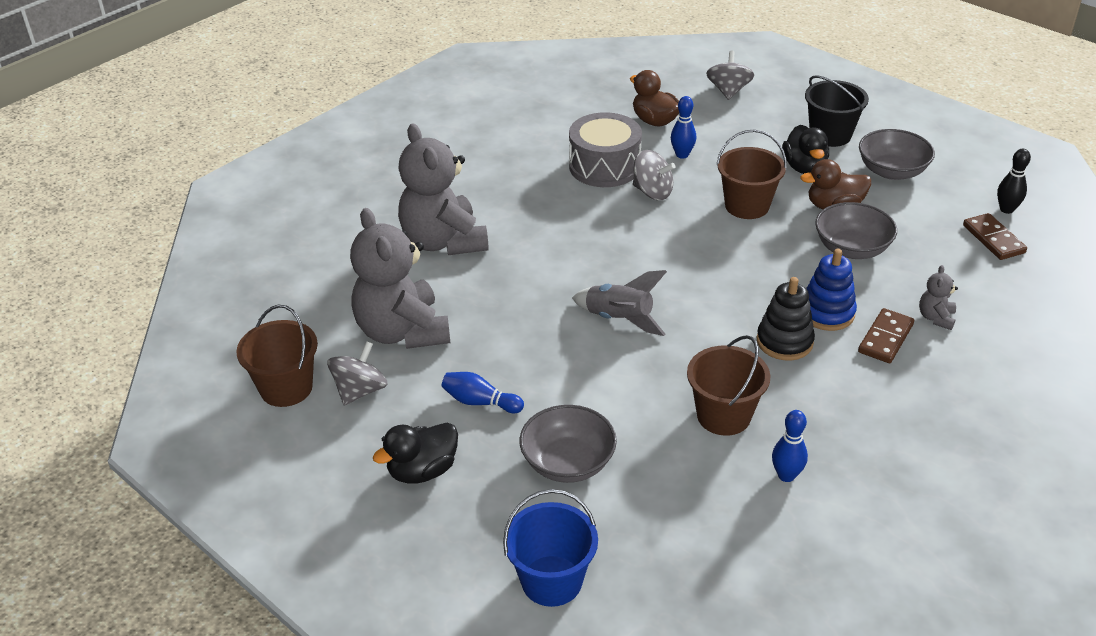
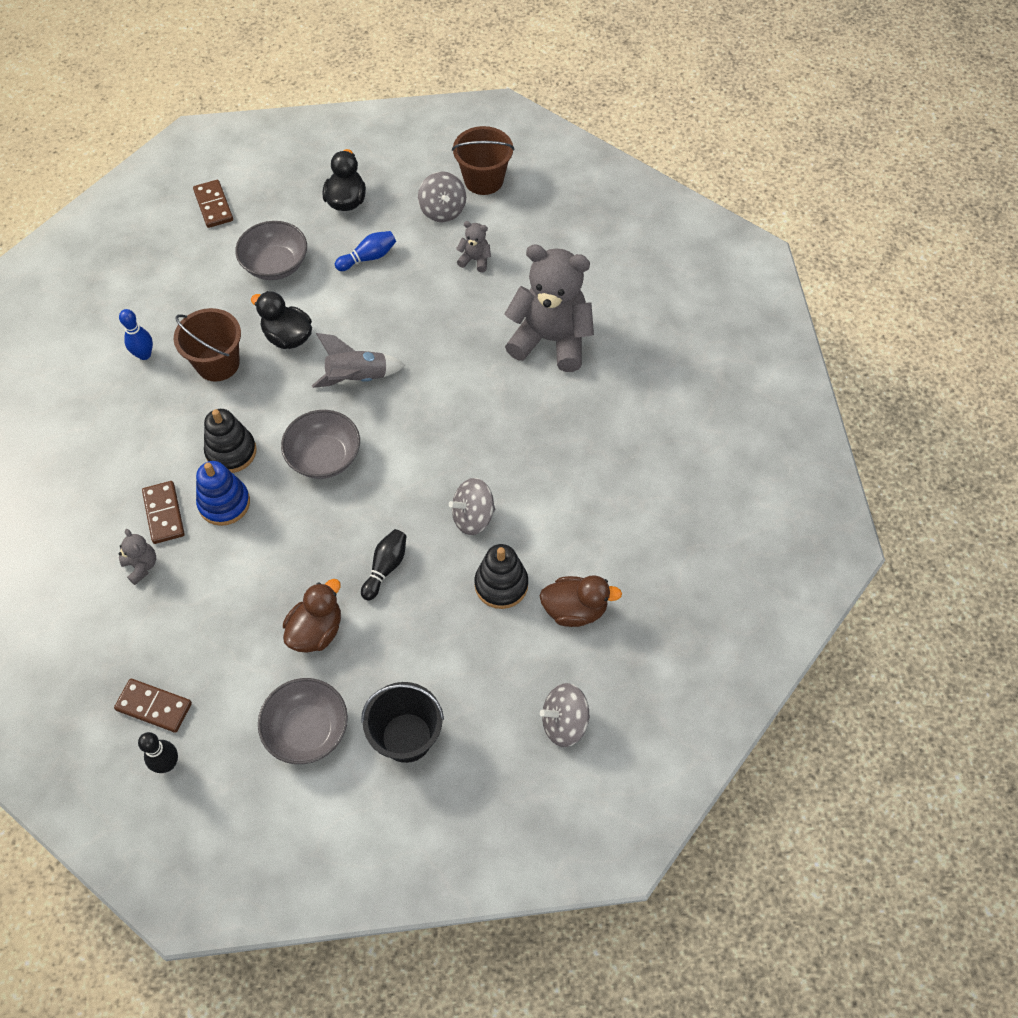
camera: 130 degrees right, 20 degrees up
grey teddy bear [350,208,450,349] -> grey teddy bear [456,221,491,272], size x0.42
blue bucket [503,489,598,607] -> brown domino [193,180,233,228]
grey drum [569,112,642,187] -> none
blue bowling pin [671,96,696,159] -> black stacking toy [475,544,528,609]
grey spinning top [706,51,754,100] -> grey spinning top turned 120 degrees clockwise [540,683,590,747]
brown bucket [716,130,787,219] -> black bowling pin [361,529,406,600]
black duck [782,125,829,174] -> black duck moved to [251,291,312,349]
grey bowl [815,202,897,259] -> grey bowl moved to [281,410,360,479]

